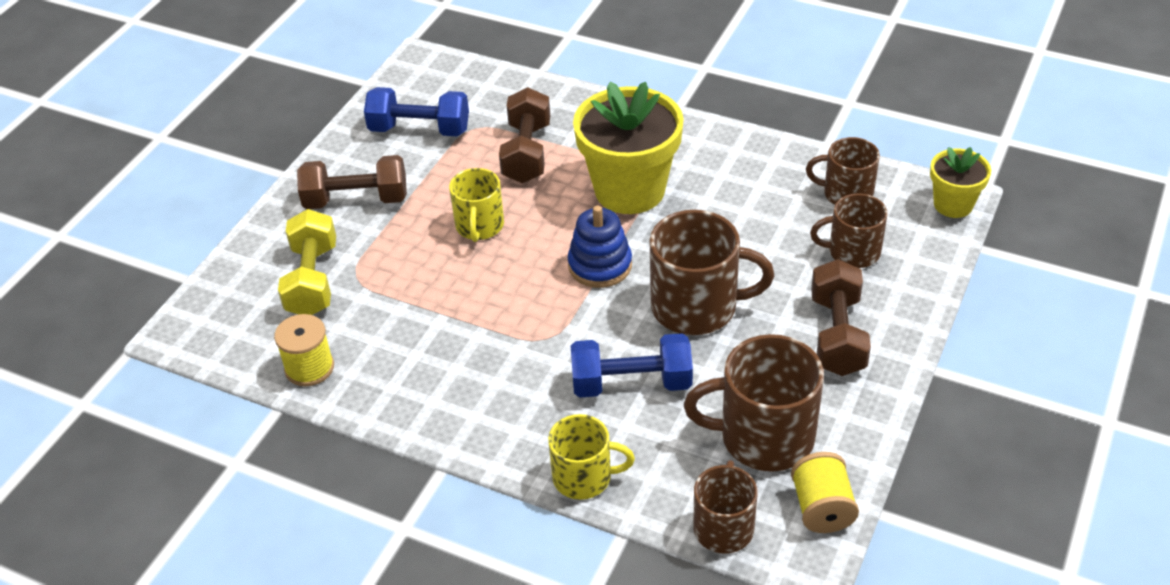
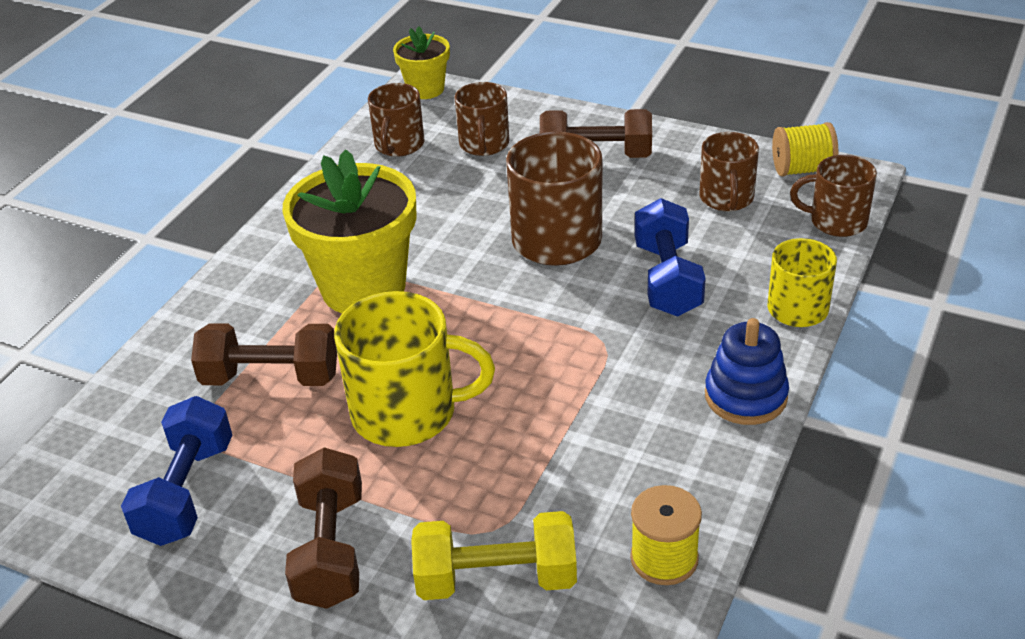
camera: 90 degrees left, 5 degrees down
yellow mug [449,168,504,242] -> yellow mug [334,291,495,447], size x1.62
blue stacking toy [568,206,632,288] -> blue stacking toy moved to [705,318,789,425]
brown mug [684,334,824,471] -> brown mug [700,132,759,211], size x0.62

